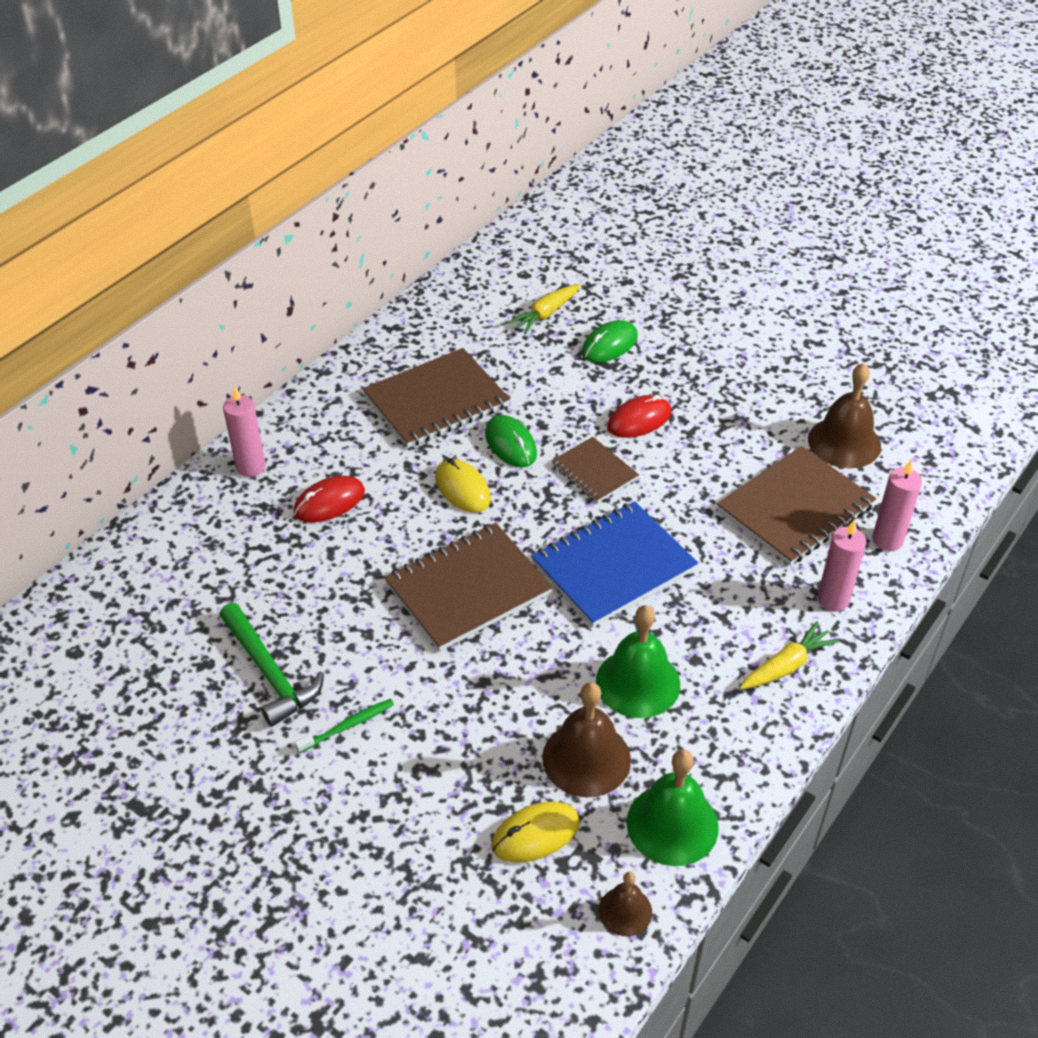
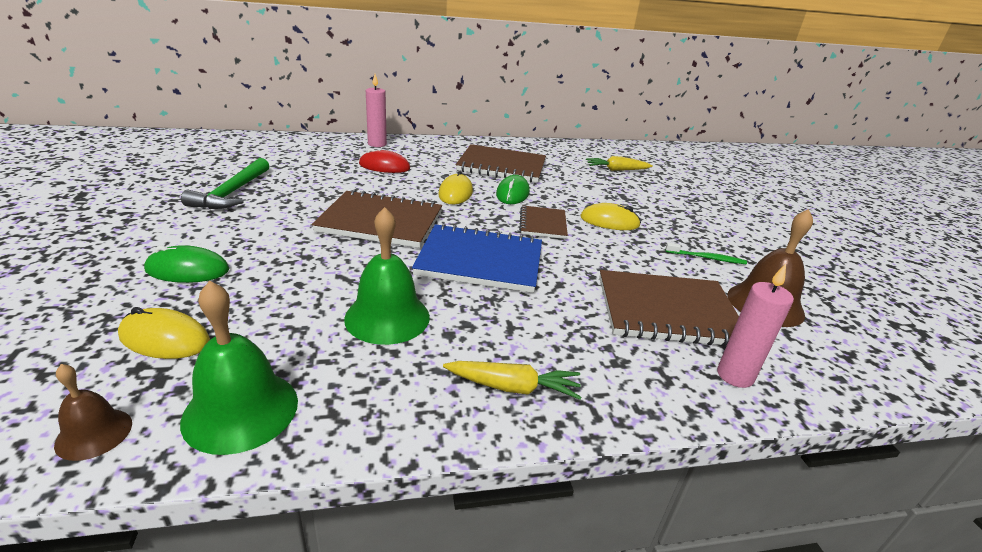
camera: 40 degrees right, 15 degrees down
green toothbrush [295,699,394,753] -> green toothbrush moved to [665,243,747,264]
brown bell [542,682,631,797] -> none
green mouse [581,320,638,362] -> green mouse moved to [144,245,229,283]
red mouse [607,395,671,438] -> yellow mouse [580,203,641,230]
pink candle [817,519,866,612] -> none

